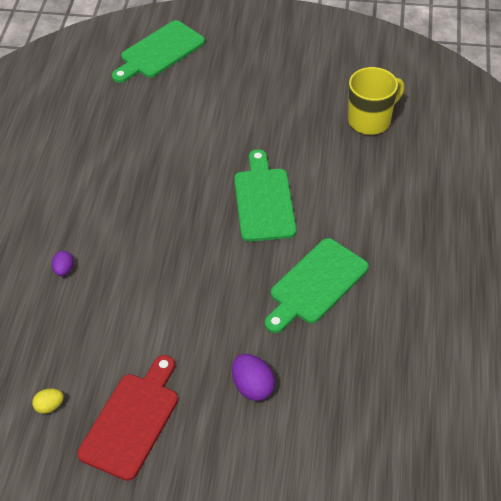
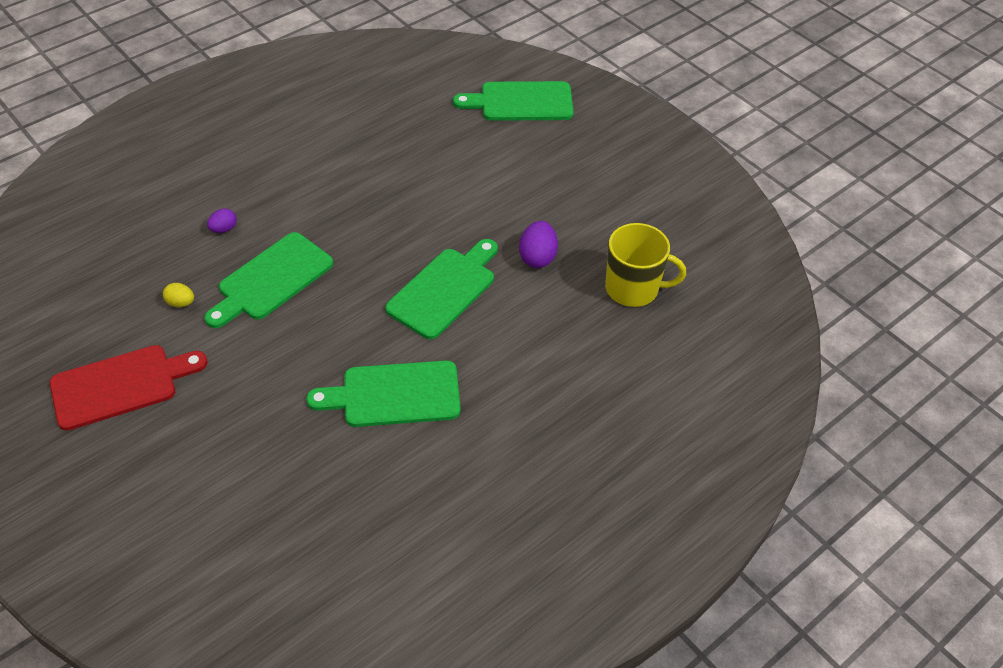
camera: 40 degrees right, 0 degrees up
yellow egg [32,388,64,414] -> yellow egg moved to [163,283,194,307]
purple egg [232,354,275,401] -> purple egg moved to [519,221,558,268]
none -> green cutting board [204,232,333,328]

